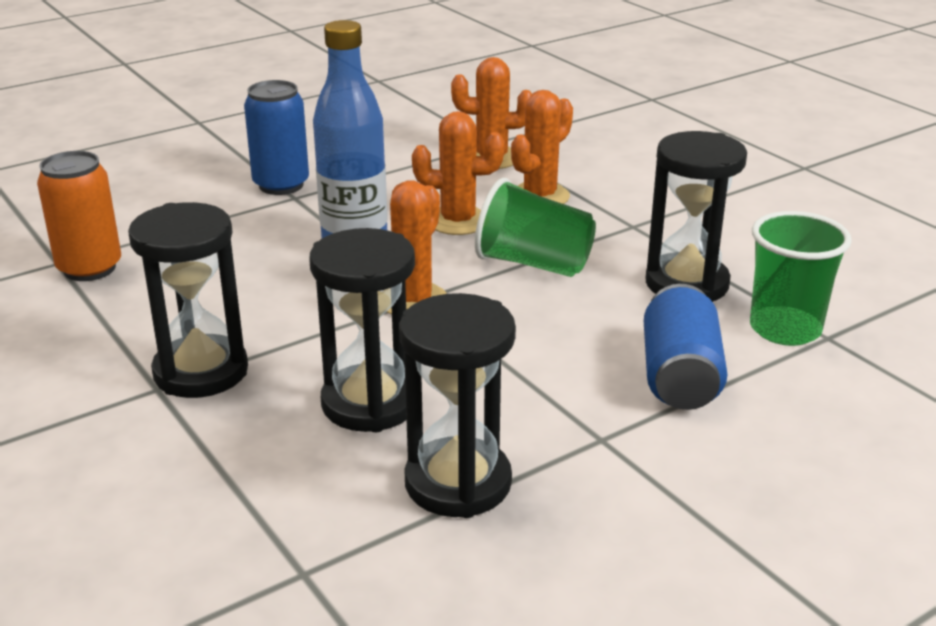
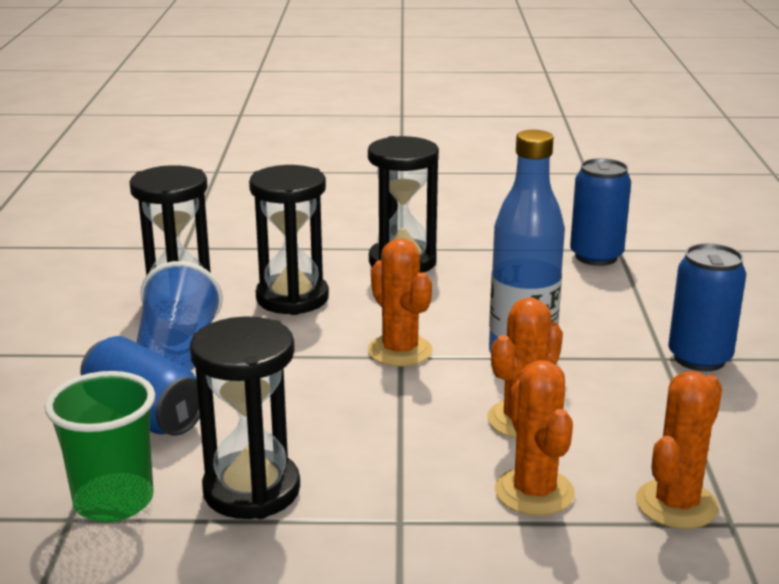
camera: 125 degrees right, 5 degrees down
orange can [37,151,121,281] -> blue can [570,158,631,266]
green cup [475,178,596,277] -> none
none -> blue cup [136,261,223,371]

